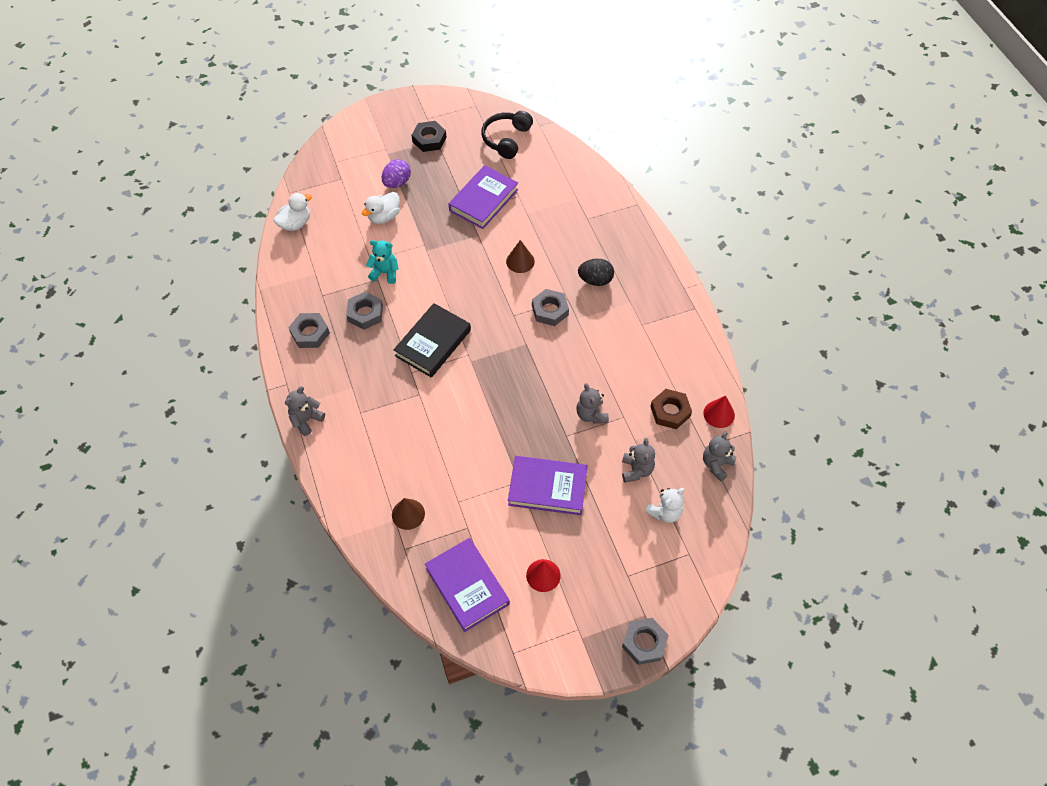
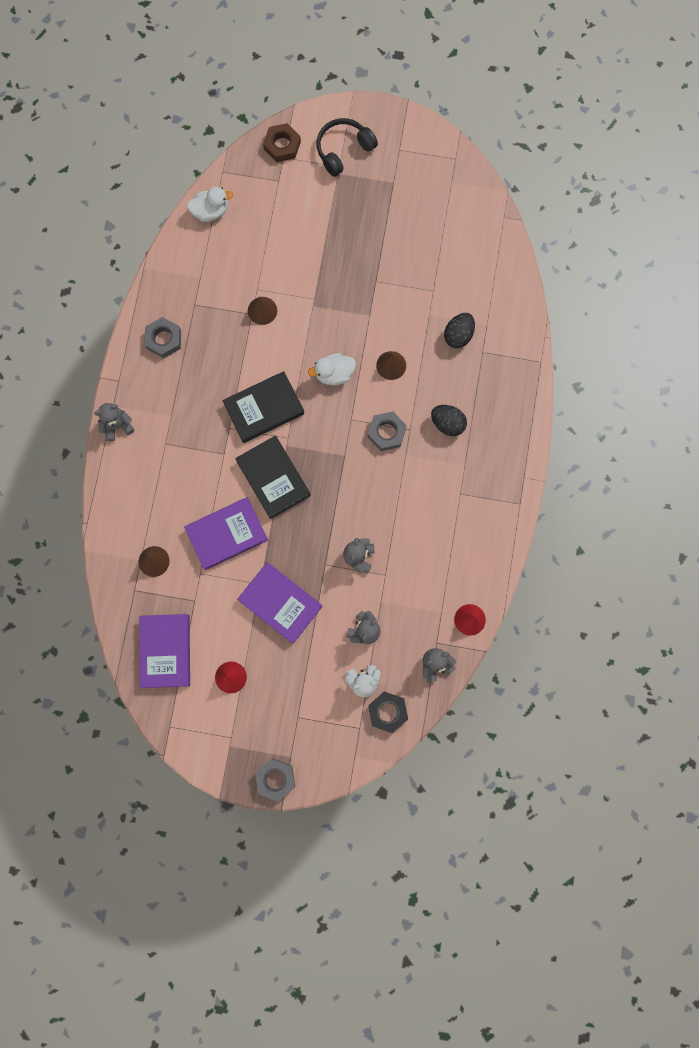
camera: 30 degrees right, 20 degrees up
grey nut [346,291,383,330] -> none
white duck [362,192,400,224] -> white duck moved to [308,353,356,385]
turquoise teddy bear [366,240,399,284] -> brown cone [248,297,277,325]
purple egg [382,159,411,188] -> none
black nut [412,121,447,152] -> black nut moved to [368,691,408,733]
purple book [449,165,518,229] -> purple book moved to [184,497,268,570]
black headphones [481,111,533,159] -> black headphones moved to [317,118,378,177]
brown nut [650,389,692,429] -> brown nut moved to [263,123,301,162]
none -> black book [235,436,310,519]
none -> black egg [444,313,475,348]

